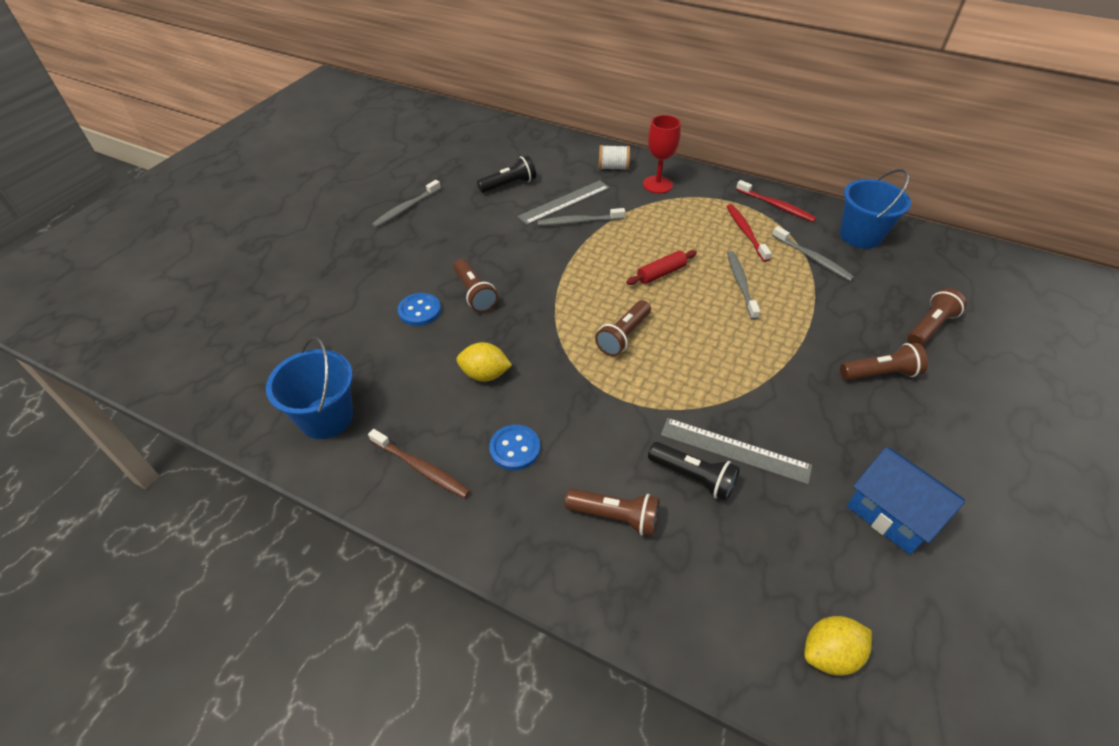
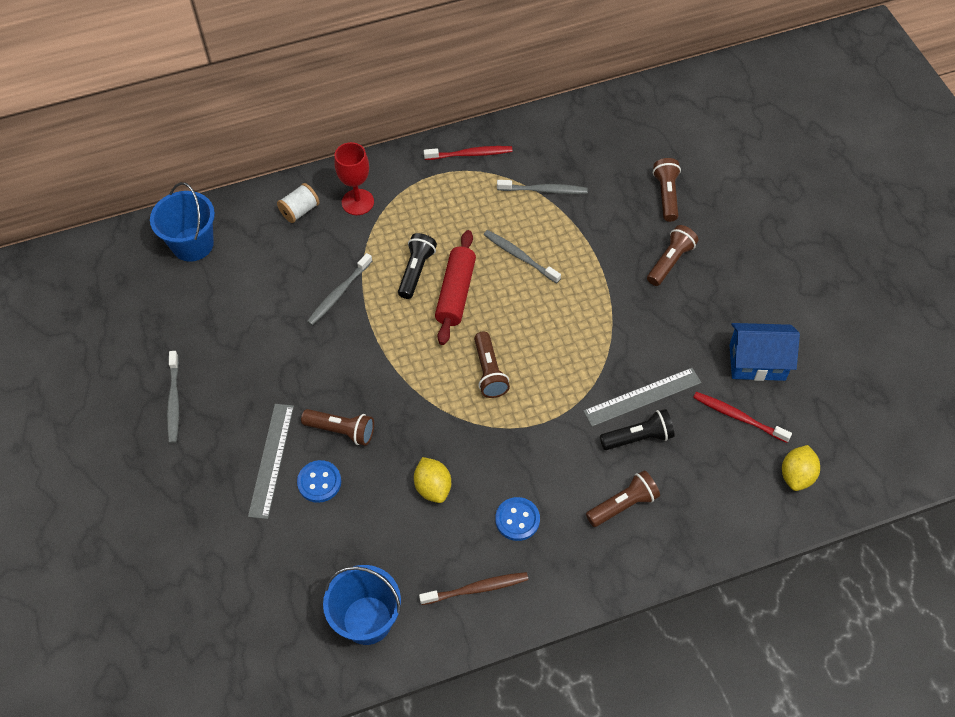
camera: 45 degrees left, 10 degrees up
yellow lemon [456,342,512,382] -> yellow lemon turned 75 degrees counterclockwise [414,457,451,503]
black flashlight [477,155,536,193] -> black flashlight moved to [398,233,437,299]
grey ruler [517,180,610,225] -> grey ruler moved to [248,404,294,519]
red rolling pin [626,250,697,285] -> red rolling pin [435,230,476,345], size x1.57
red toothbrush [726,204,772,262] -> red toothbrush moved to [693,392,792,443]
blue bucket [840,169,911,249] -> blue bucket moved to [150,182,215,262]

